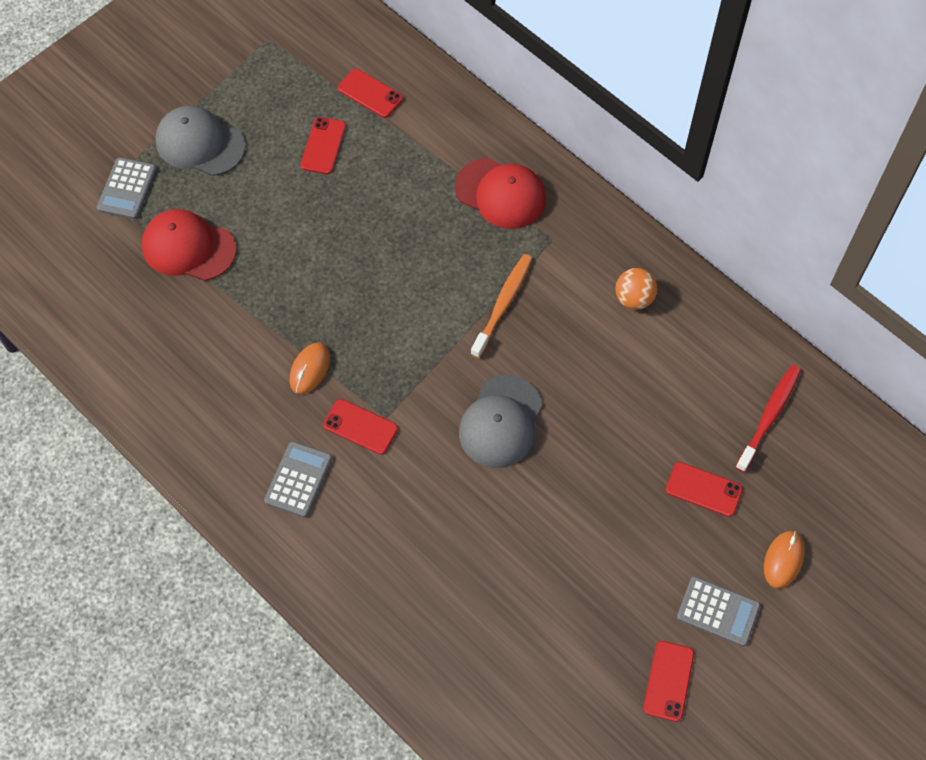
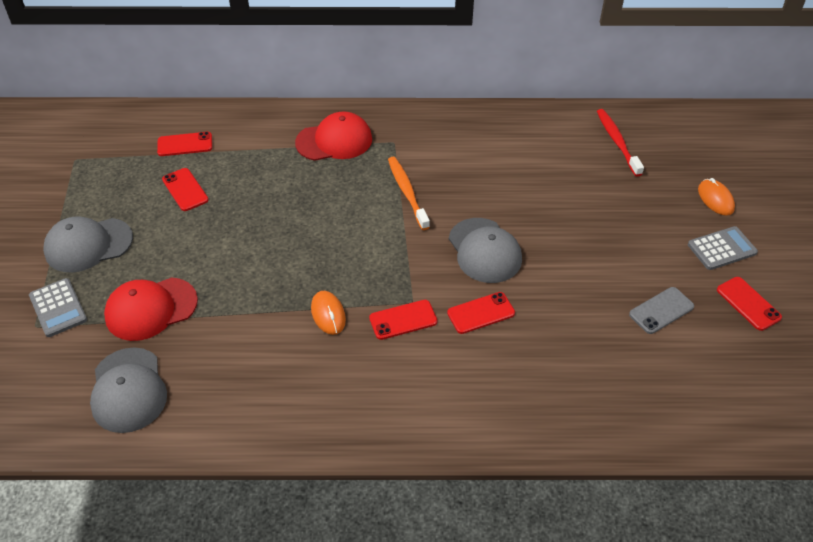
camera: 45 degrees left, 15 degrees down
grey calculator [264,441,332,517] -> none
orange ball [615,268,657,310] -> none
red phone [666,462,743,517] -> red phone moved to [447,292,515,334]
none -> grey cap [90,347,167,433]
none -> grey phone [629,287,694,334]

